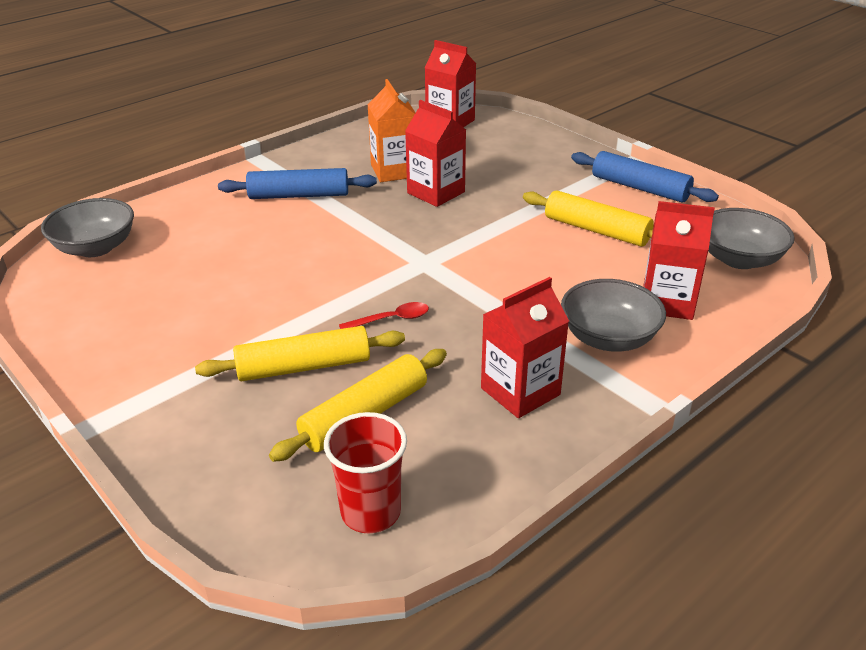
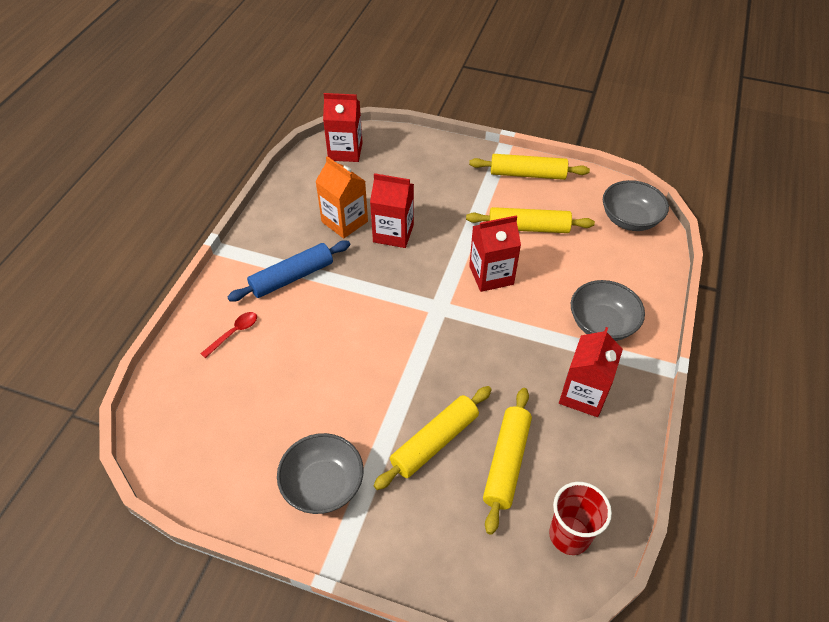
camera: 30 degrees left, 15 degrees up
grey bowl [41,198,134,257] -> grey bowl moved to [277,433,363,514]
red spoon [339,302,429,329] -> red spoon moved to [200,312,257,358]
blue rolling pin [571,151,719,202] -> yellow rolling pin [469,154,590,180]
red carton [643,201,715,320] -> red carton moved to [469,215,521,292]

